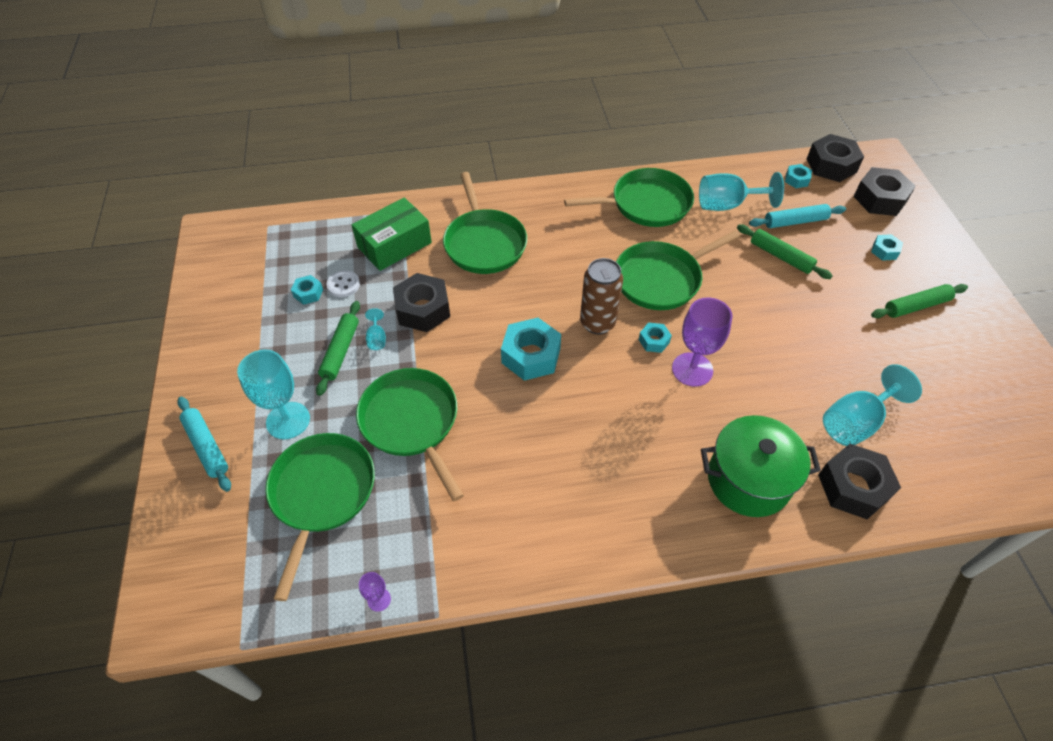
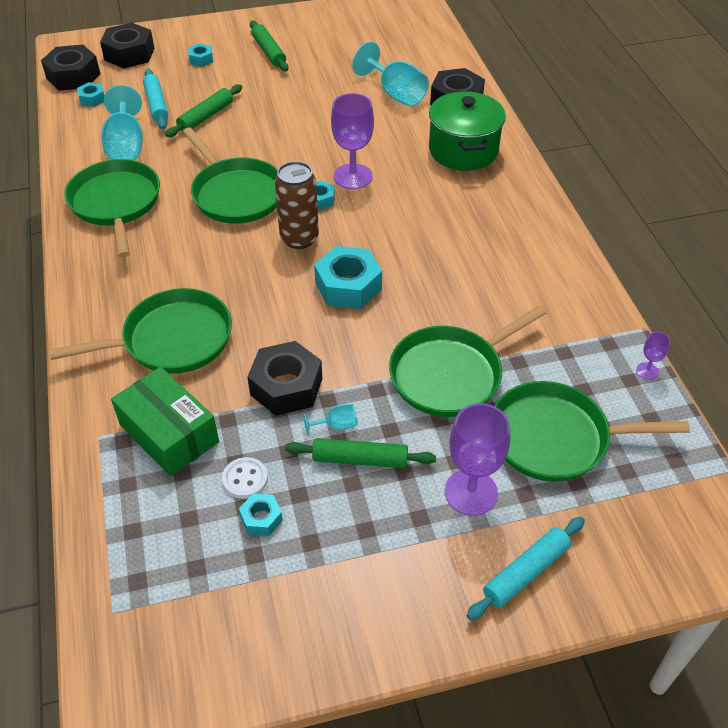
camera: 95 degrees left, 5 degrees down
turquoise goblet [237,349,310,439] -> purple goblet [445,403,510,516]

